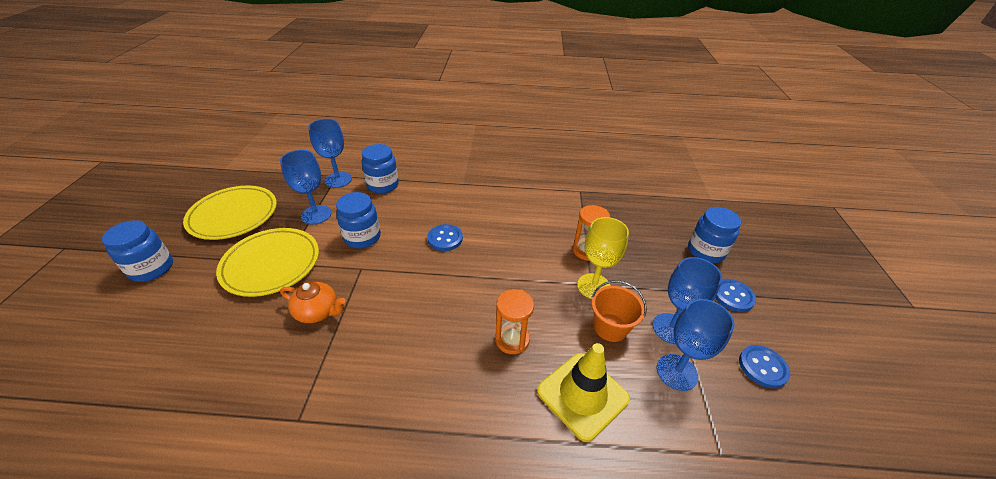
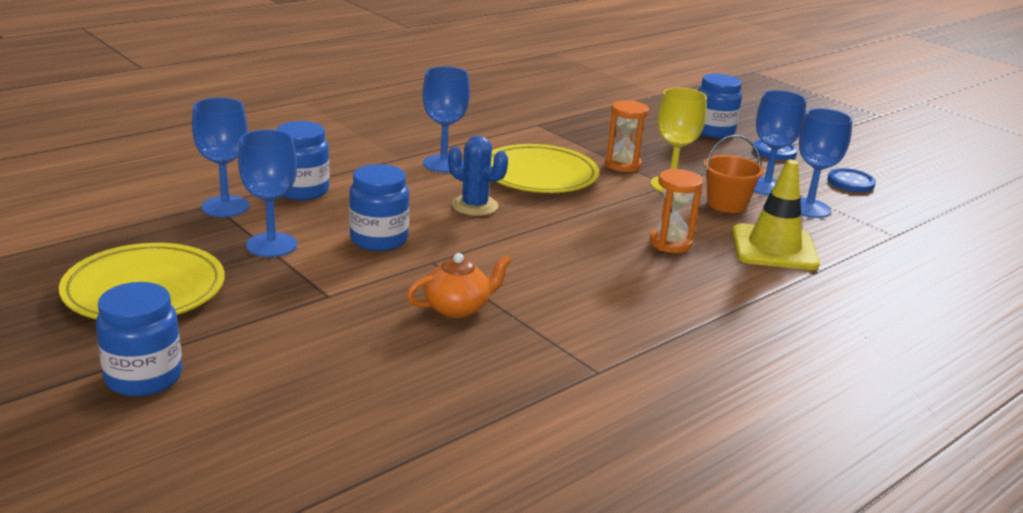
camera: 45 degrees left, 15 degrees down
yellow plate [216,228,319,297] -> yellow plate moved to [491,144,599,193]
blue button [428,224,463,251] -> blue cactus [448,136,508,216]
none -> blue goblet [423,66,470,172]

